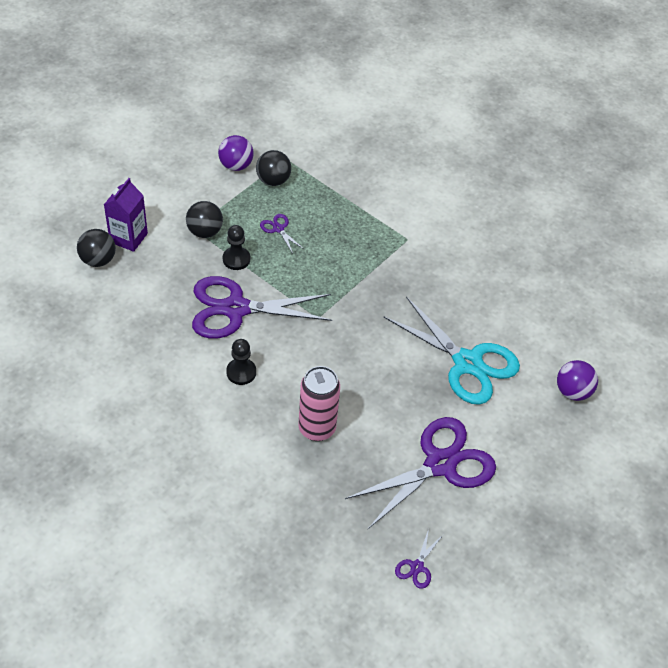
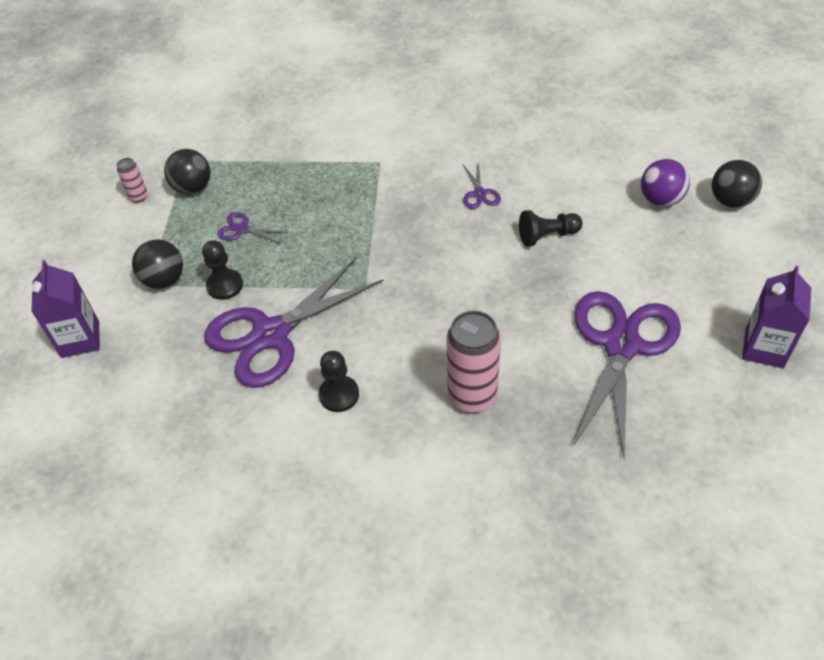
camera: 30 degrees left, 0 degrees up
black ball [77,229,116,267] -> black ball moved to [712,160,762,208]
purple ball [218,135,254,171] -> pink can [117,158,148,202]
turquoise scissors [384,296,520,405] -> black pawn [519,210,583,247]
purple scissors [395,529,443,589] -> purple scissors moved to [463,161,501,209]
none -> purple carton [742,266,811,368]

